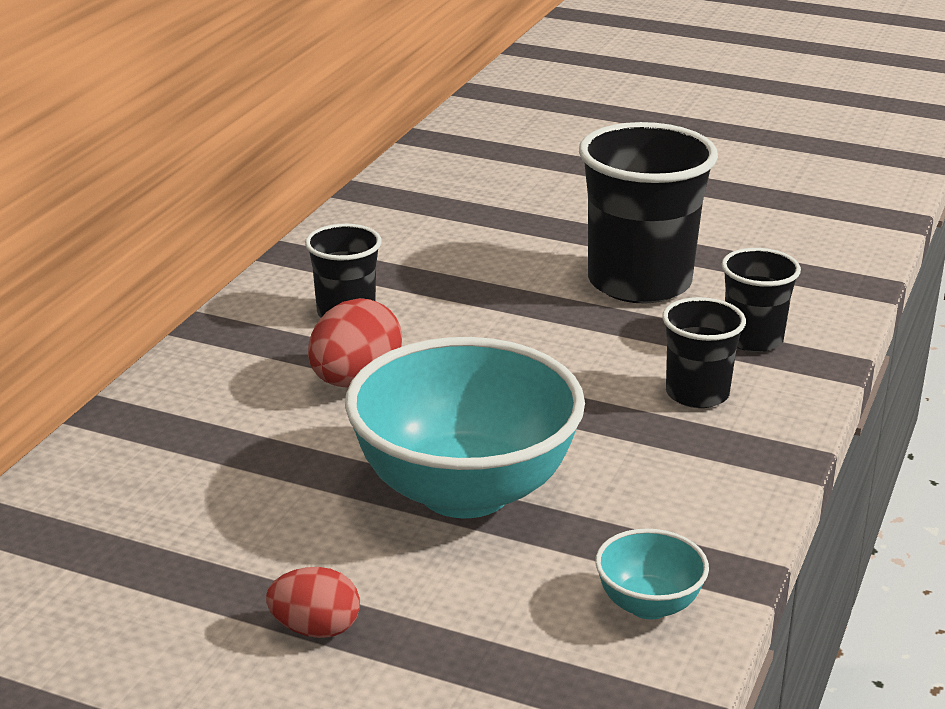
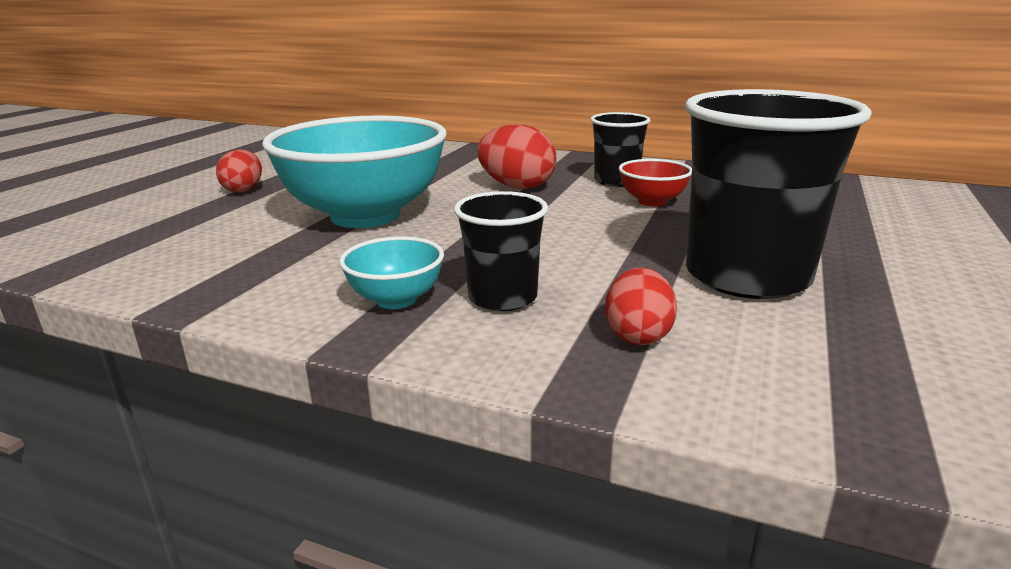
camera: 90 degrees right, 5 degrees down
turquoise bowl [595,529,709,619] -> turquoise bowl moved to [339,236,444,309]
black cup [722,248,801,352] -> red egg [605,267,677,345]
none -> red bowl [619,159,692,207]

